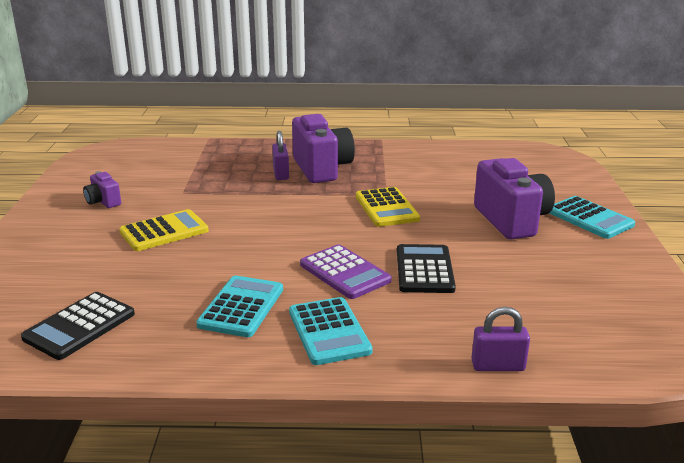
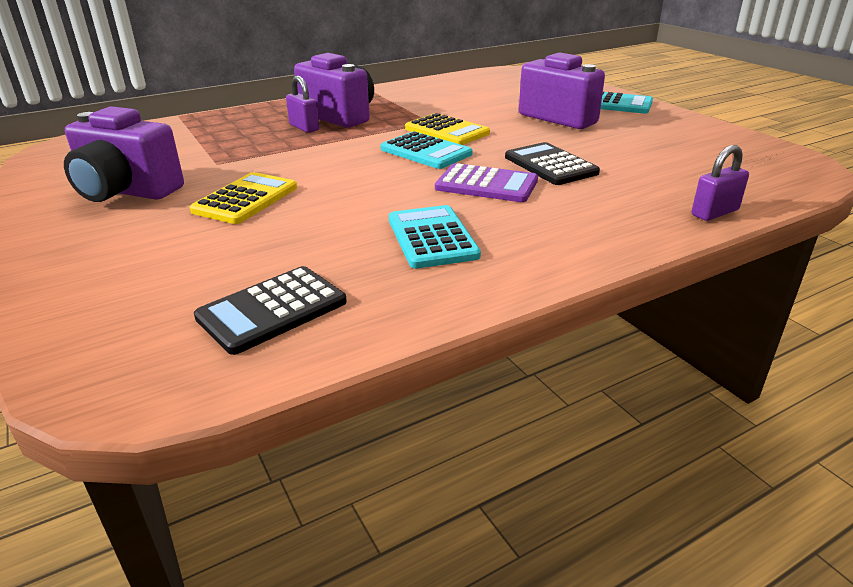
camera: 30 degrees left, 5 degrees up
black calculator [21,292,135,360] -> black calculator turned 45 degrees clockwise [194,266,347,355]
purple camera [83,171,121,208] -> purple camera [64,106,184,202], size x2.06
turquoise calculator [289,297,373,365] -> turquoise calculator moved to [380,131,473,169]

